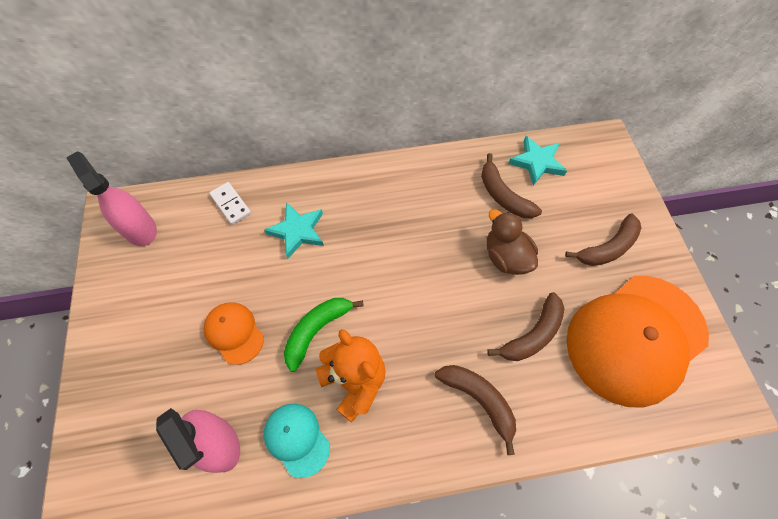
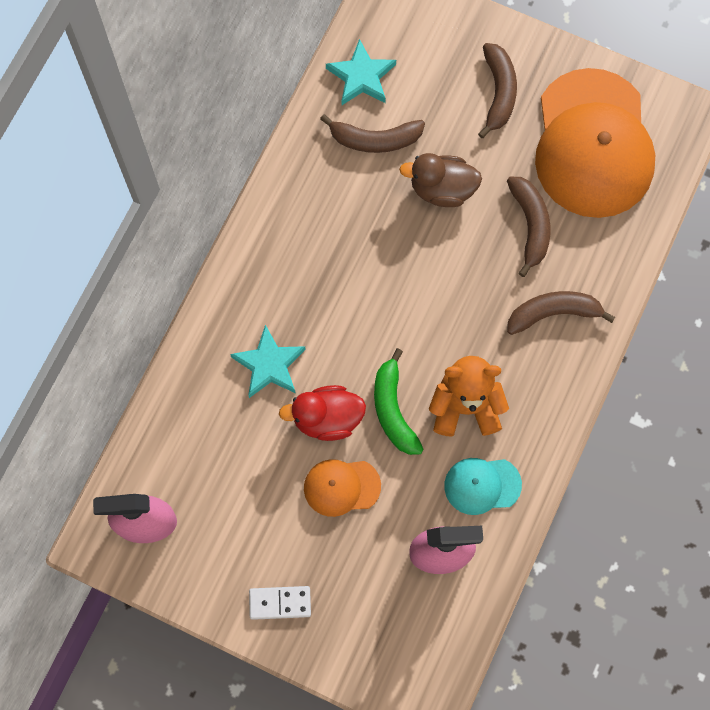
camera: 55 degrees left, 10 degrees up
white domino [209,182,251,225] -> white domino moved to [249,586,311,620]
none -> red duck [279,385,366,441]

